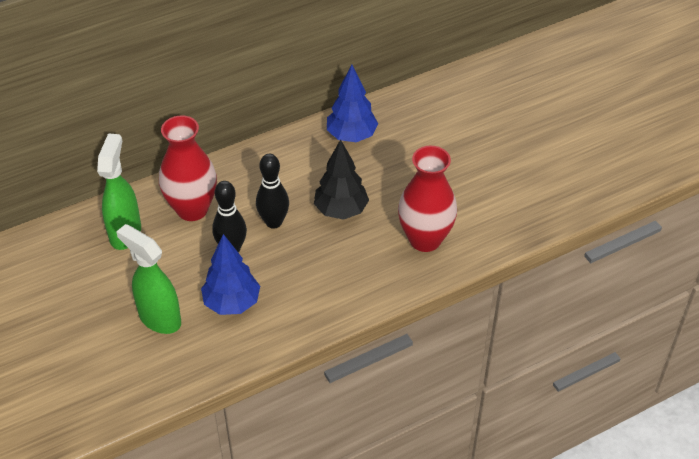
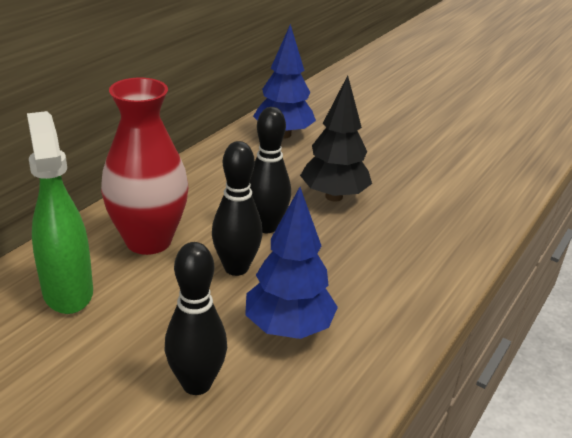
camera: 30 degrees left, 15 degrees down
green spray bottle [116,224,181,334] -> black bowling pin [165,242,227,395]
red vase [398,146,457,252] -> none

